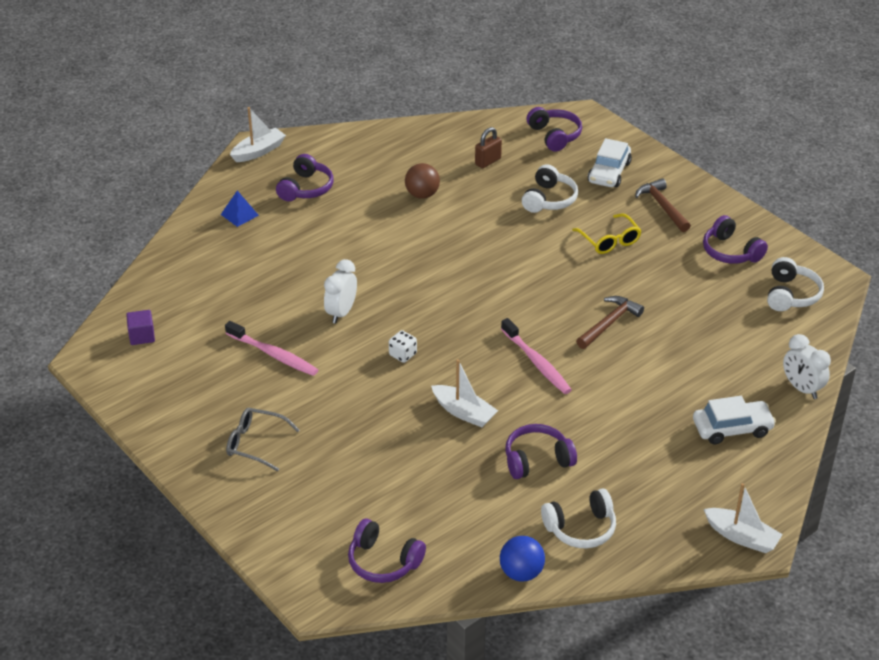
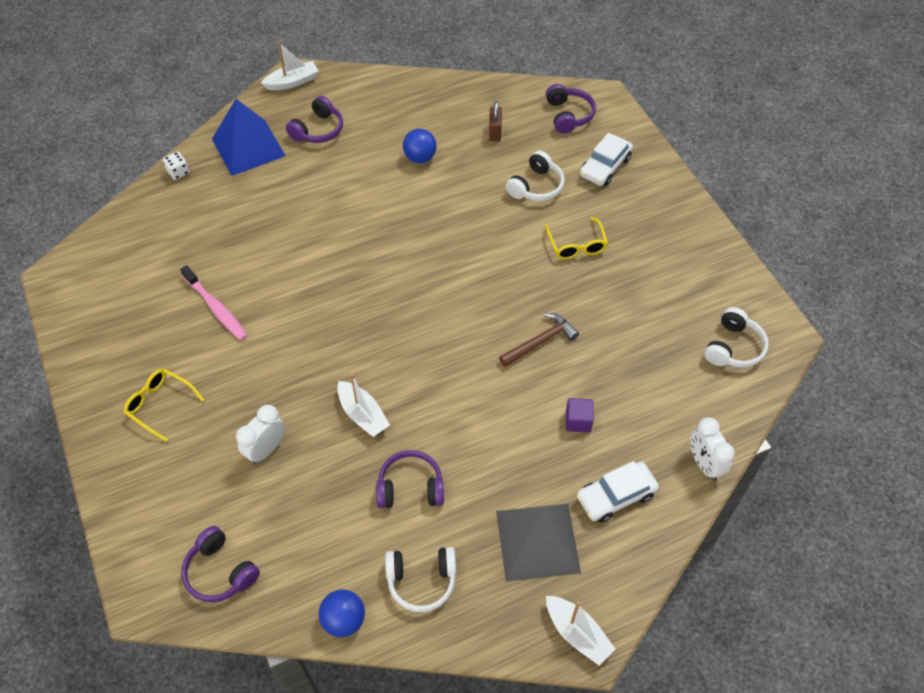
camera: 15 degrees right, 15 degrees up
purple cube [126,310,155,345] -> purple cube moved to [566,398,594,432]
blue pyramid [221,191,259,227] -> blue pyramid [212,99,286,176], size x2.23
grey glasses [226,408,300,471] -> yellow glasses [124,369,204,442]
white clock [324,259,357,324] -> white clock moved to [236,405,285,464]
white dice [389,330,417,363] -> white dice moved to [163,152,190,180]
brown ball [405,163,440,199] -> blue ball [403,129,437,163]
brown padlock [475,127,502,168] -> brown padlock turned 60 degrees counterclockwise [489,100,502,141]
pink toothbrush [501,318,572,394] -> none
brown hammer [635,178,691,232] -> none
white car [693,396,776,444] -> white car turned 150 degrees clockwise [576,461,659,523]
purple headphones [703,215,768,264] -> none
none -> grey pyramid [496,504,581,582]

